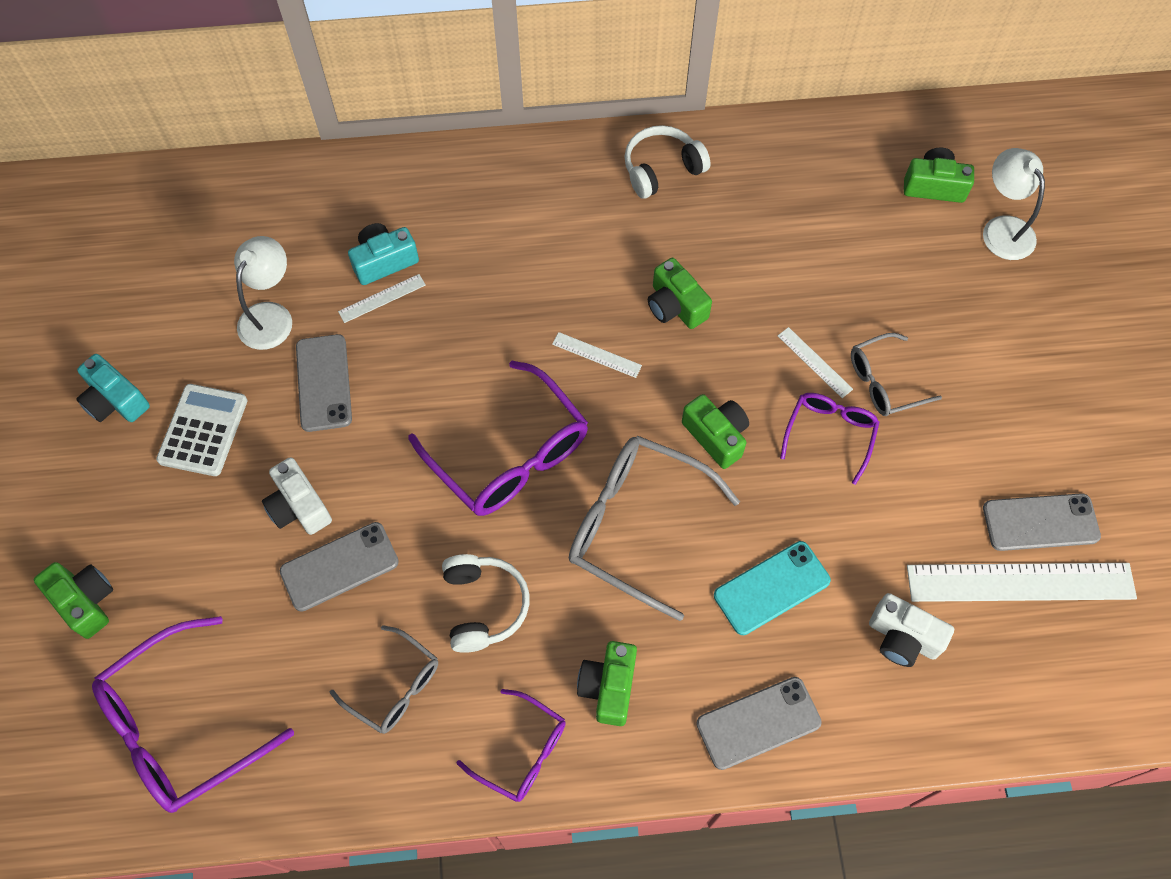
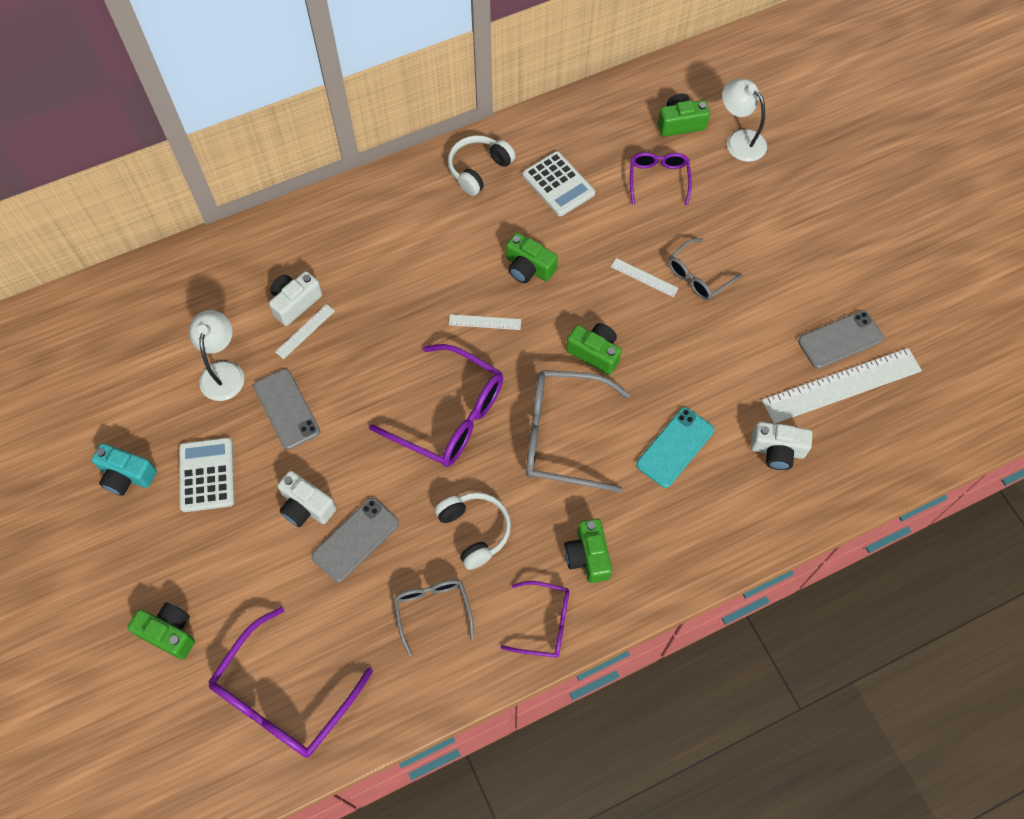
camera: 20 degrees left, 0 degrees up
grey glasses [330,625,438,734] -> grey glasses turned 120 degrees counterclockwise [394,580,474,656]
turquoise camera [348,223,419,285] -> white camera [269,271,322,326]
grey phone [696,677,822,770] -> none
purple glasses [780,393,880,485] -> purple glasses moved to [630,152,692,206]
none -> white calculator [523,151,595,216]

